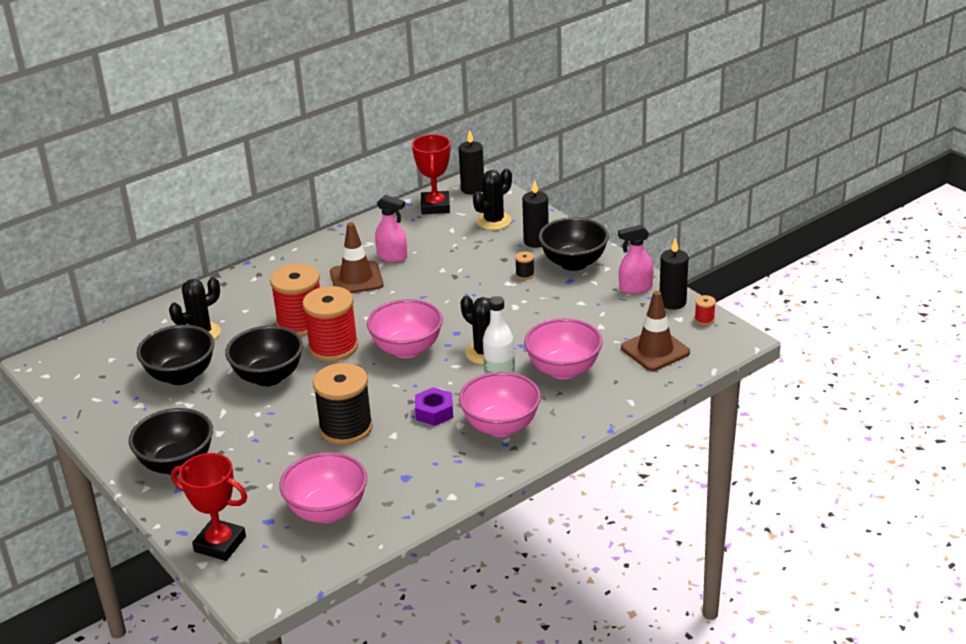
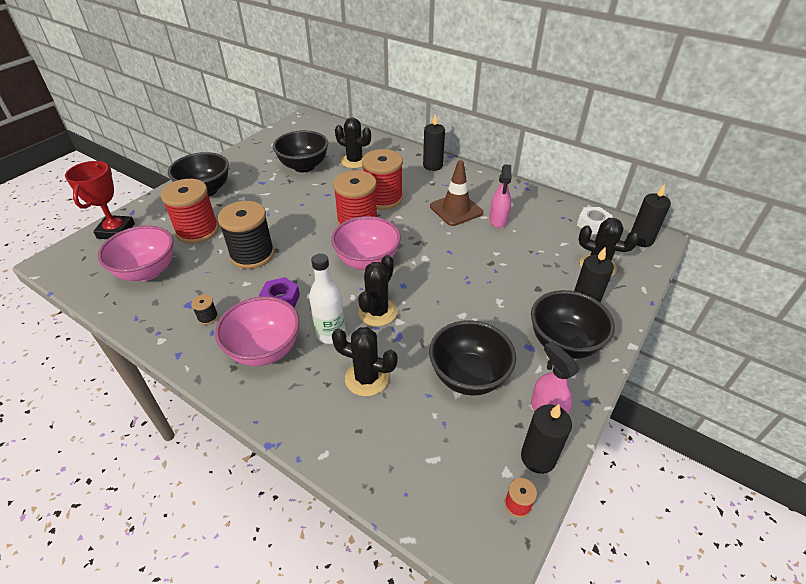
camera: 70 degrees right, 10 degrees up
black bowl [225,325,303,386] -> black bowl moved to [429,320,516,396]
red trophy [412,134,451,214] -> white nut [577,207,613,234]
black spool [515,251,535,280] -> black spool moved to [191,295,218,325]
pink bowl [524,318,603,380] -> black cactus [332,327,398,396]
brown traffic cone [621,291,690,371] -> none
none -> red spool [161,179,219,244]
none -> black candle [423,113,445,171]

